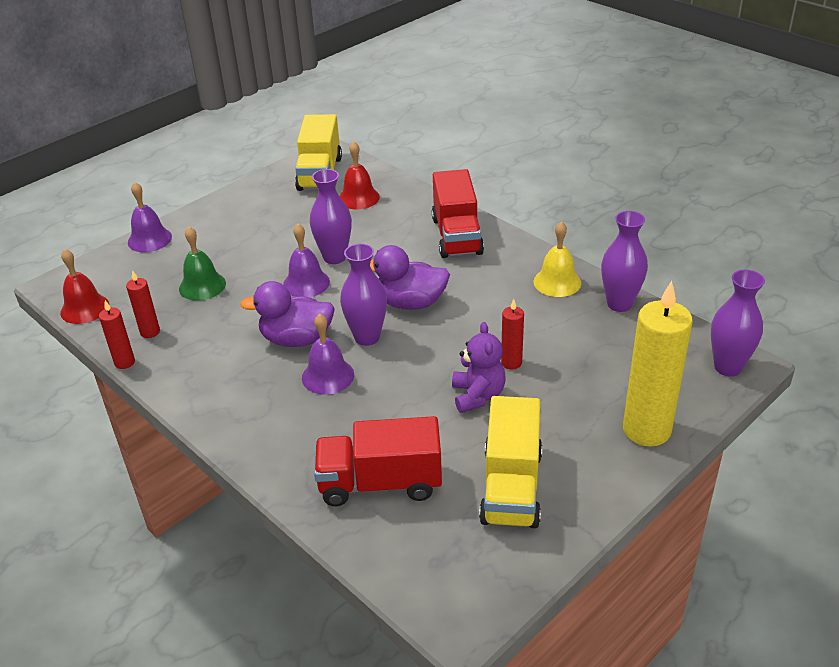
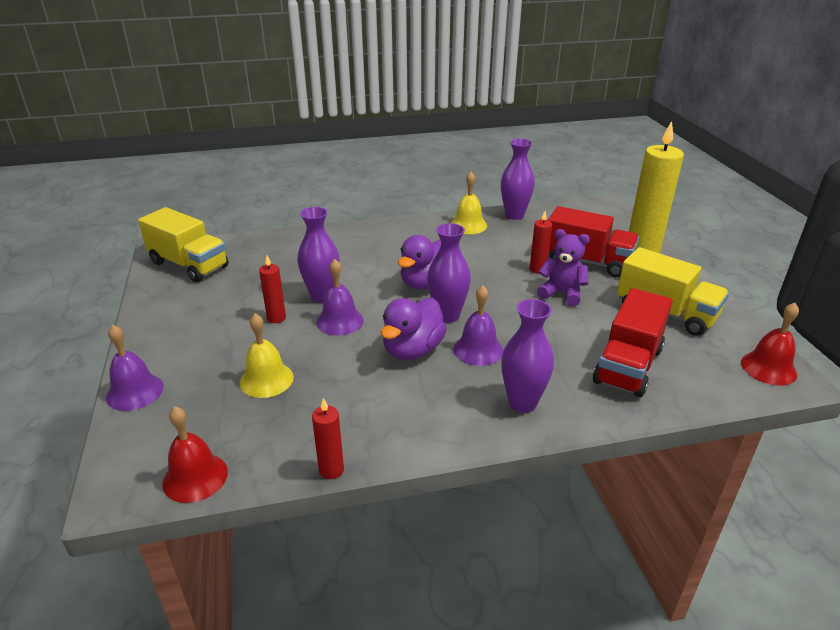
camera: 60 degrees left, 5 degrees down
red candle [126,270,160,338] -> red candle moved to [259,256,286,323]
green bell [179,227,226,301] -> yellow bell [240,314,294,398]
red bell [339,141,380,209] -> red bell moved to [741,303,799,386]
red truck [432,169,484,258] -> red truck moved to [548,206,639,277]
purple vase [711,270,765,377] -> purple vase moved to [501,299,554,413]

